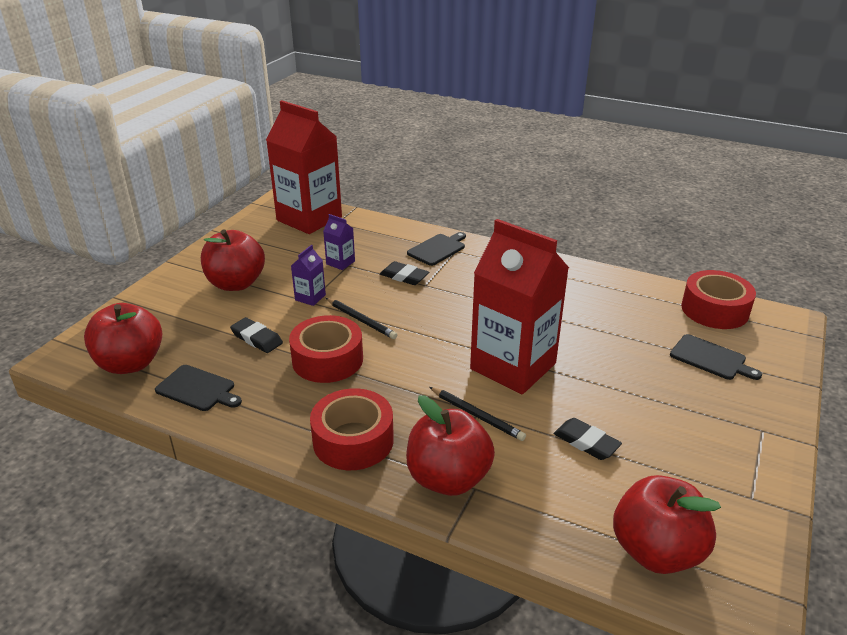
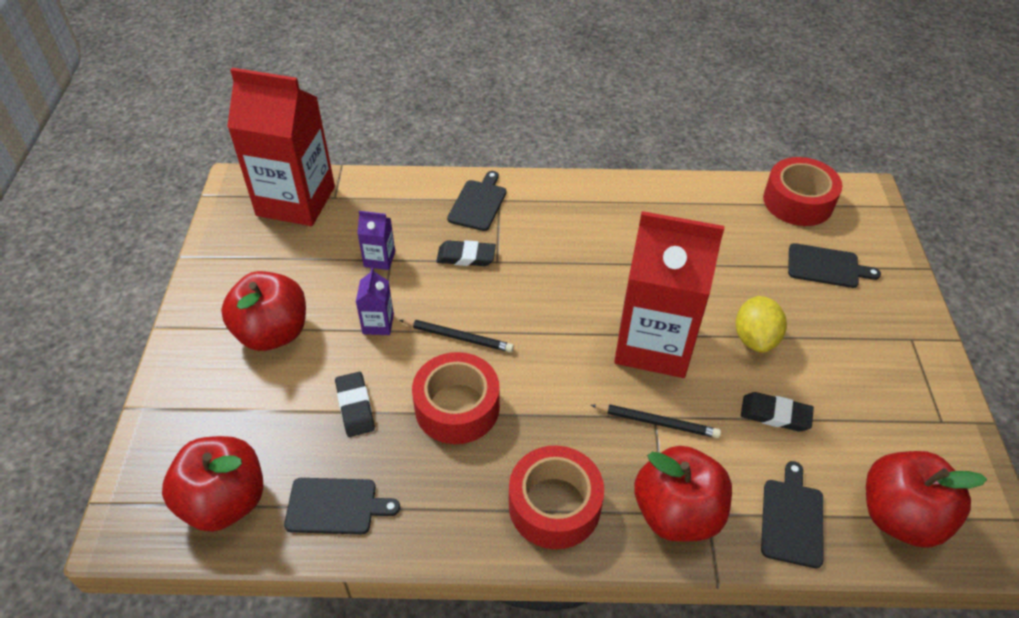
camera: 25 degrees left, 15 degrees up
black eraser [230,317,283,353] -> black eraser turned 60 degrees clockwise [335,372,375,437]
none -> yellow lemon [735,296,787,353]
none -> black cutting board [761,461,823,568]

